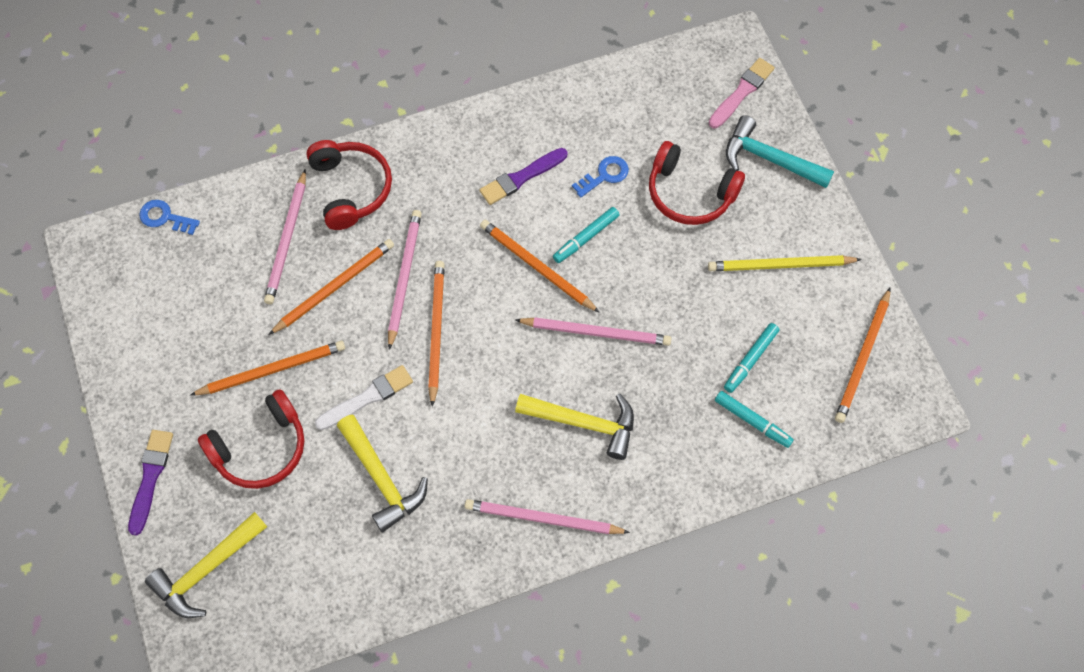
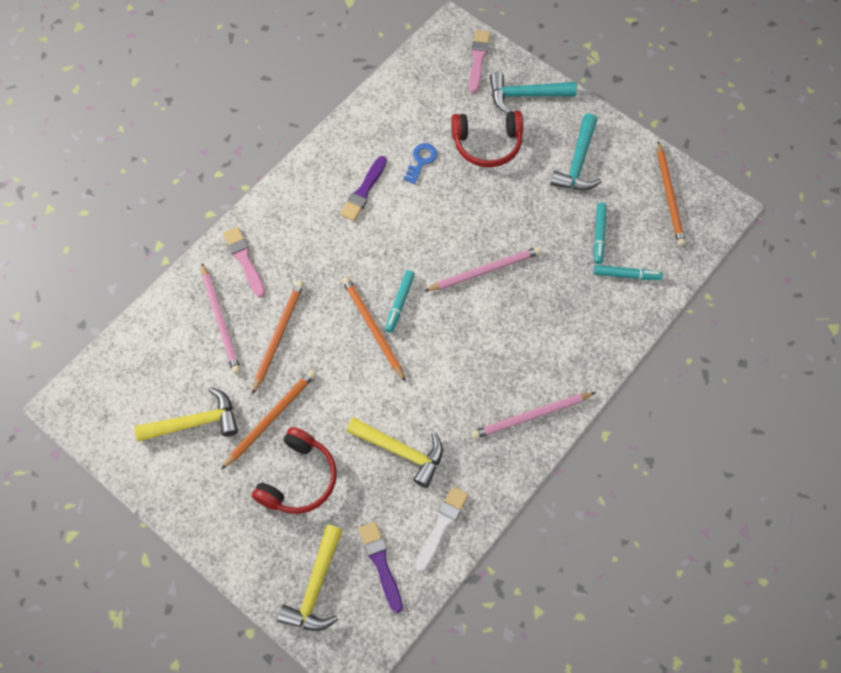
camera: 30 degrees left, 0 degrees up
purple brush [128,430,173,536] -> purple brush moved to [359,522,403,613]
blue key [139,200,200,235] -> none
red headphones [306,140,392,230] -> pink brush [223,227,265,297]
white brush [315,365,413,430] -> white brush moved to [415,486,468,572]
pink pencil [388,210,422,350] -> none
orange pencil [480,220,600,313] -> none
yellow hammer [515,394,634,460] -> yellow hammer moved to [134,387,238,441]
turquoise marker [553,207,620,263] -> turquoise marker moved to [385,270,415,333]
yellow pencil [708,255,862,271] -> turquoise hammer [551,113,602,190]

